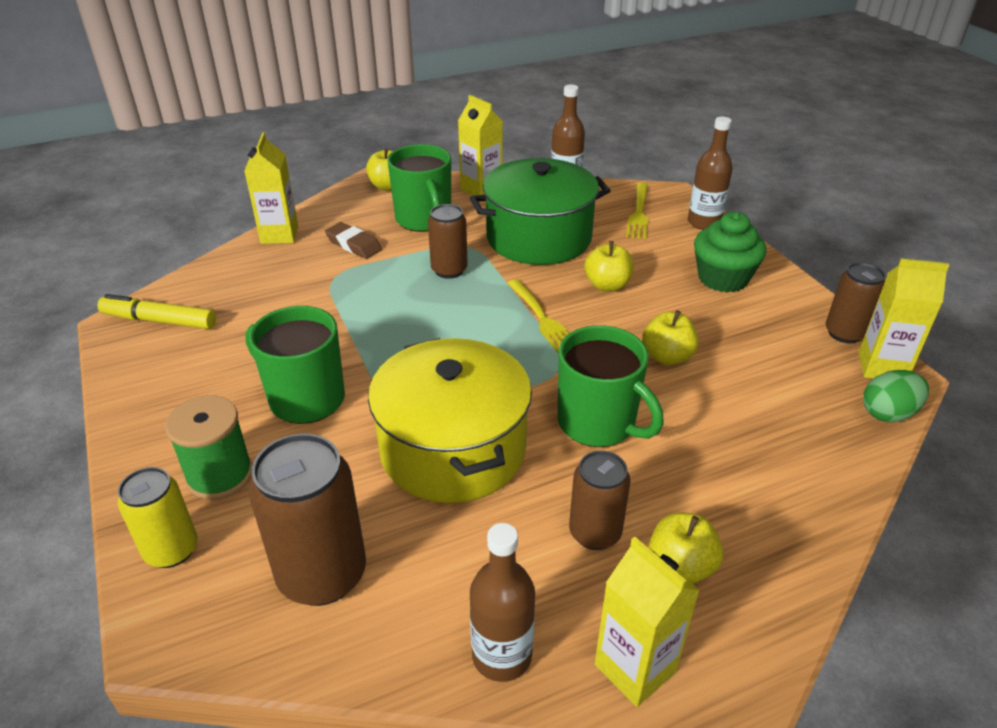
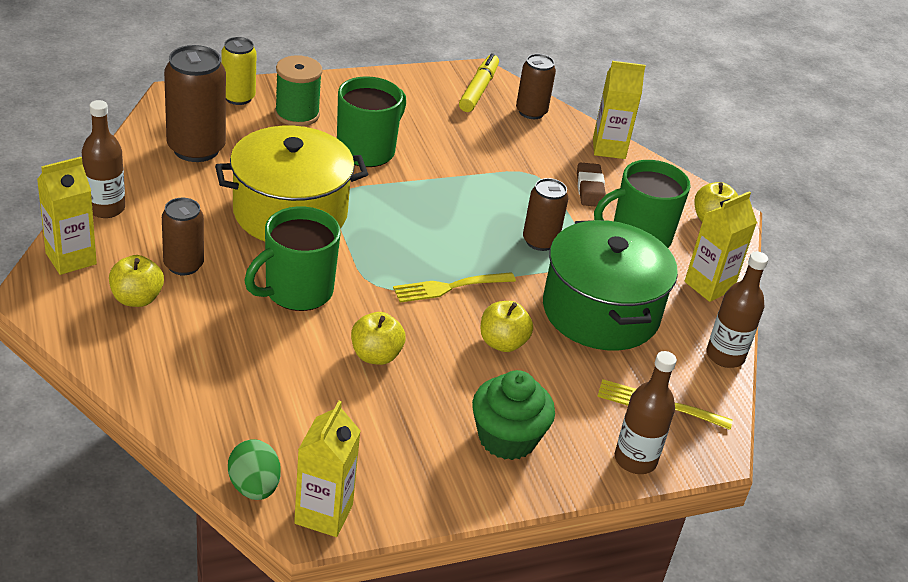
camera: 90 degrees right, 0 degrees up
brown eraser [325,222,382,259] -> brown eraser turned 45 degrees counterclockwise [577,163,606,206]
brown can [825,262,886,343] -> brown can moved to [516,54,556,119]

